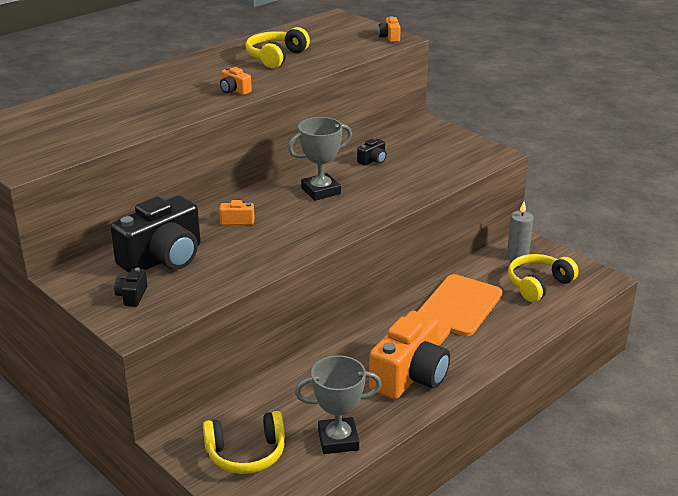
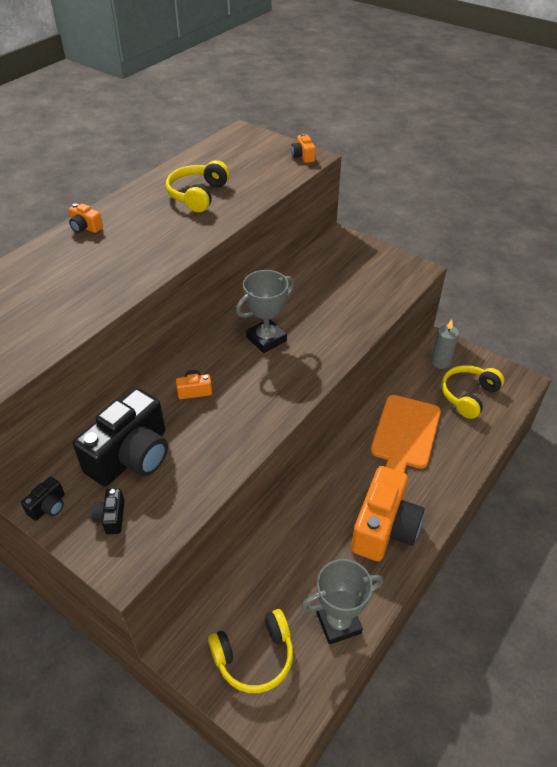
camera: 10 degrees left, 15 degrees up
orange camera [220,67,252,95] -> orange camera moved to [69,203,103,233]
black camera [357,139,387,165] -> black camera moved to [21,477,65,521]

